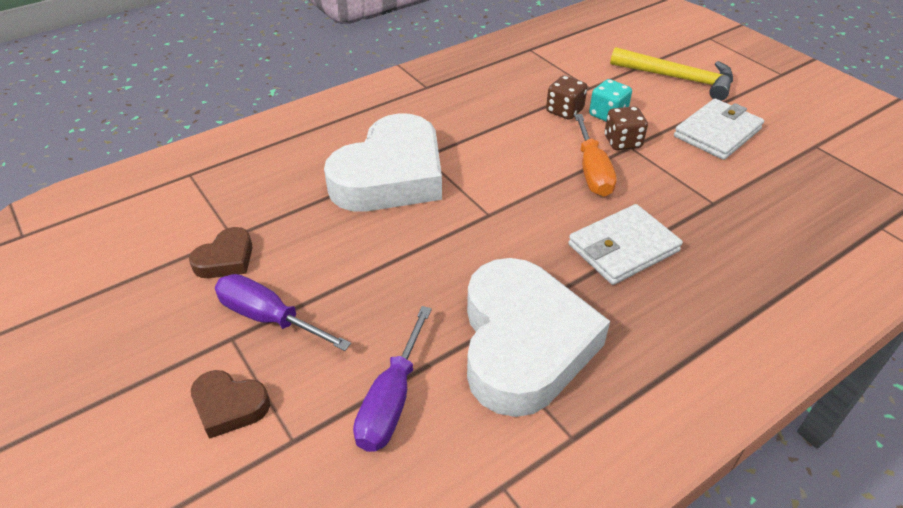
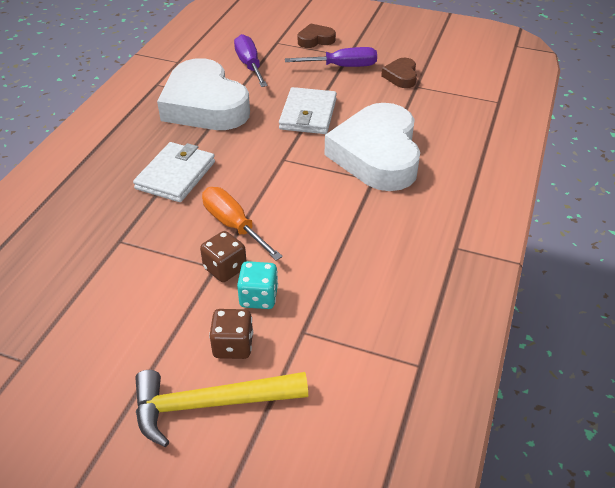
camera: 145 degrees right, 0 degrees up
brown dice [546,75,587,120] -> brown dice moved to [209,309,253,359]
white wallet [674,99,764,160] -> white wallet moved to [279,87,337,134]

